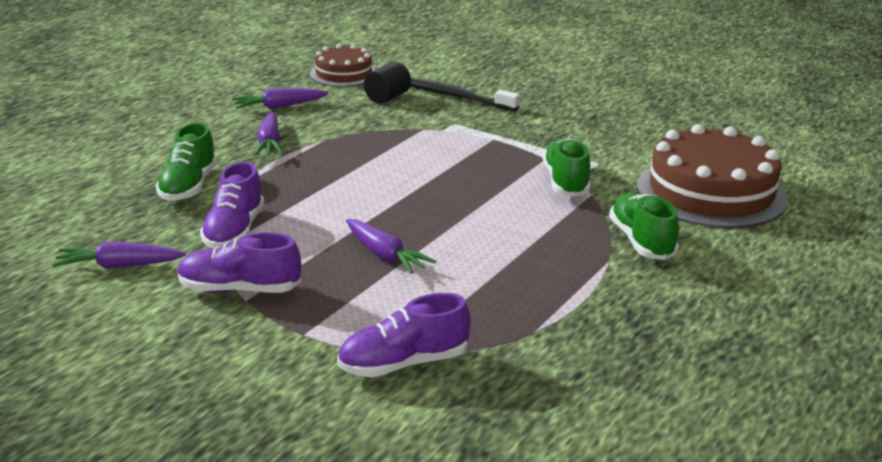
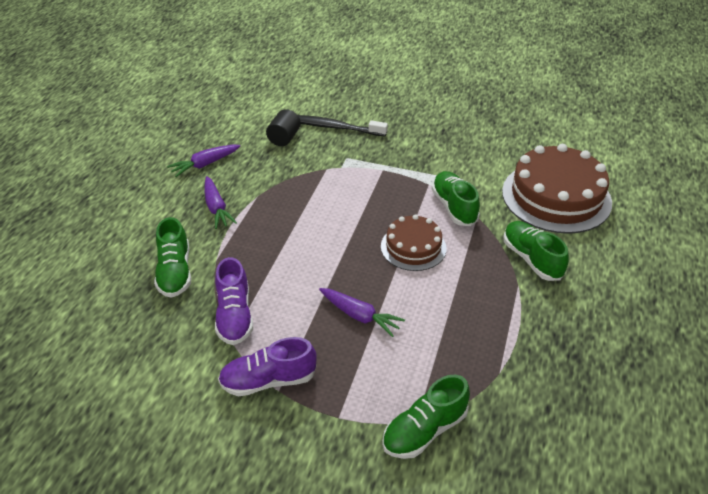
camera: 15 degrees left, 15 degrees up
purple carrot [52,242,186,269] -> none
brown cake [310,44,376,87] -> brown cake moved to [381,214,447,271]
purple shoe [337,293,471,377] -> green shoe [382,375,470,459]

